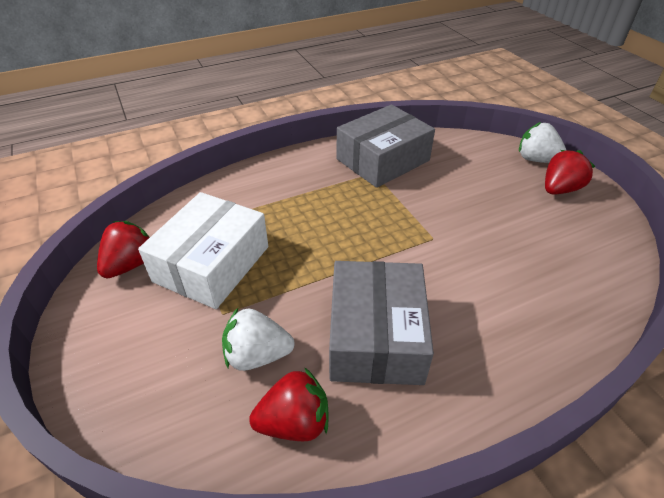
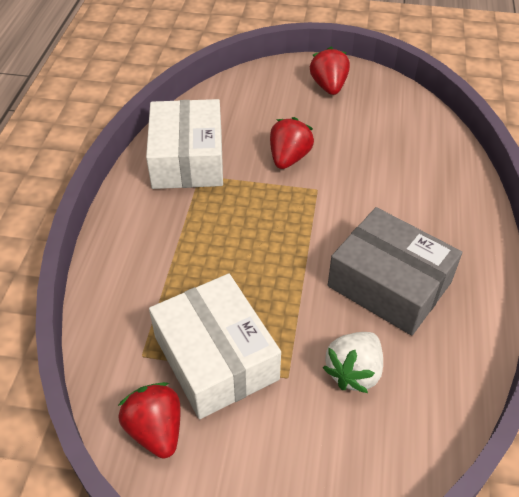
camera: 55 degrees left, 5 degrees up
red strawberry [249,367,329,441] -> red strawberry moved to [270,117,314,169]
grey box [336,104,435,188] -> white box [146,99,223,189]
white strawberry [519,122,567,163] -> none

